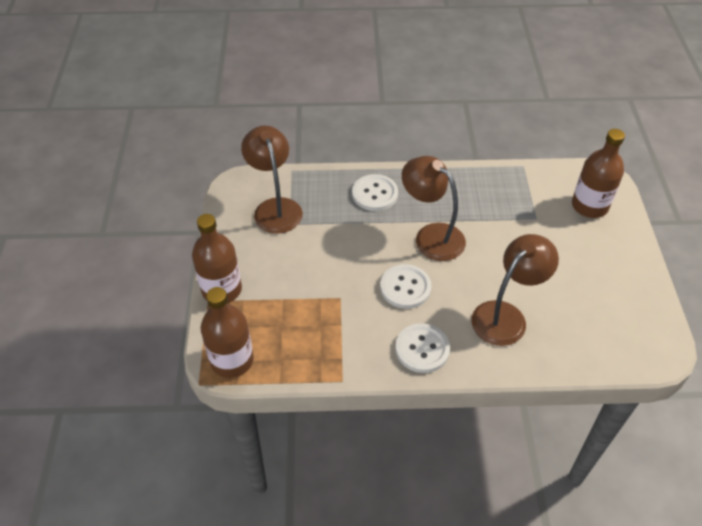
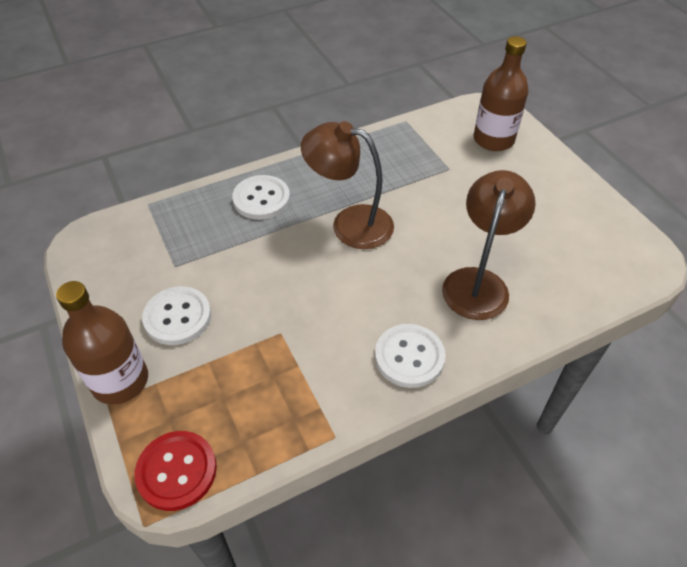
camera: 25 degrees left, 0 degrees up
brown bottle [201,287,254,378] -> red button [135,431,217,511]
brown lamp [241,125,303,234] -> none
white button [380,264,432,309] -> white button moved to [142,286,211,345]

